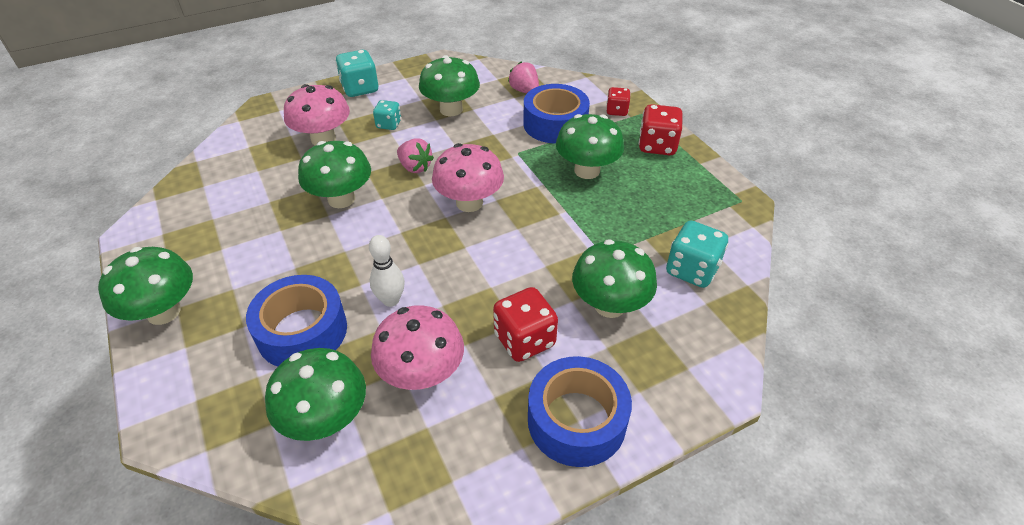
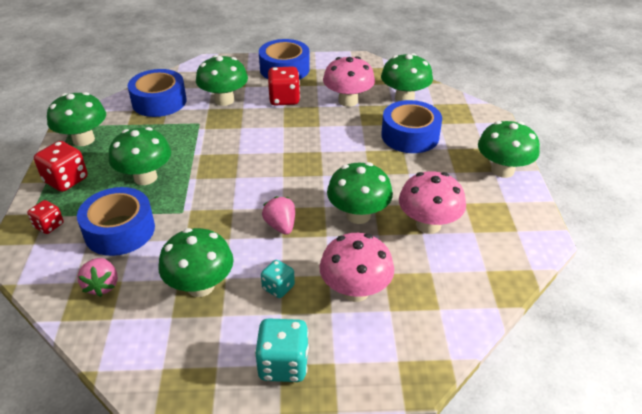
camera: 155 degrees left, 5 degrees down
white bowling pin [369,235,405,307] -> none
pink mushroom [432,143,504,212] -> pink mushroom moved to [399,171,466,234]
turquoise dice [666,221,728,288] -> blue tape [128,69,187,117]
none -> green mushroom [47,92,106,146]

